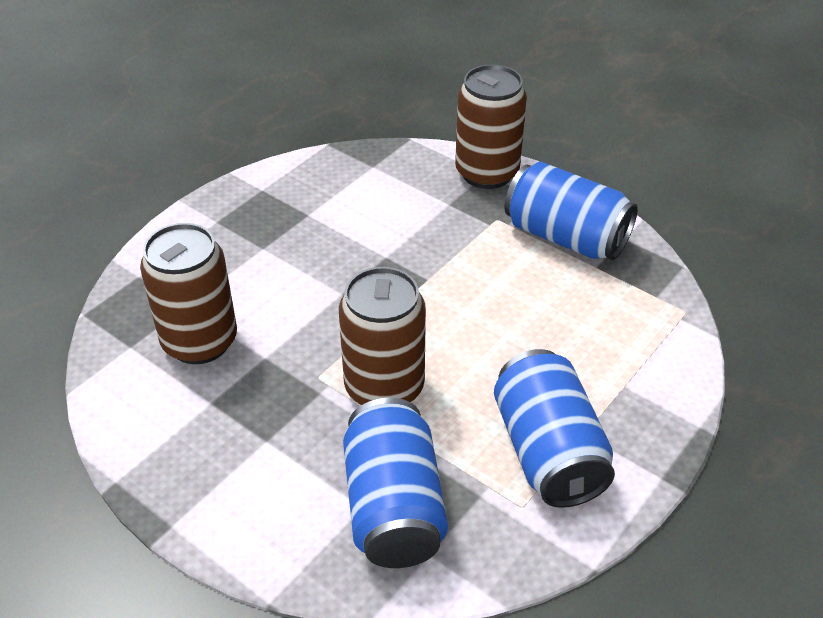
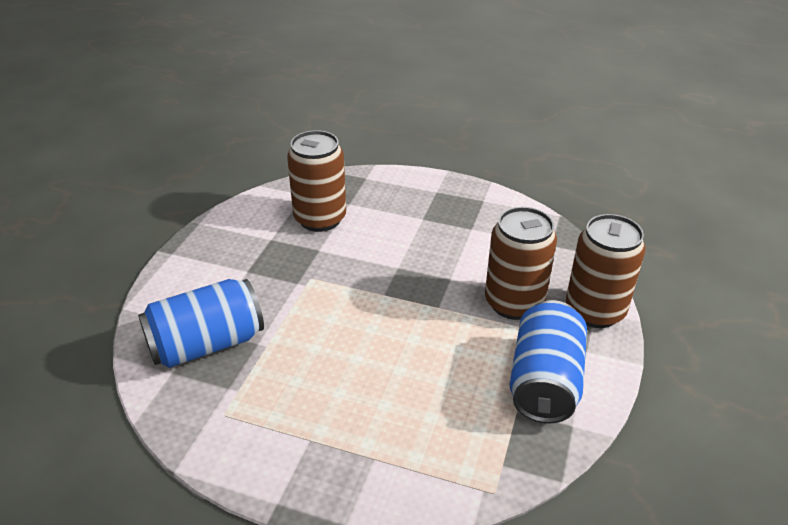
camera: 70 degrees right, 5 degrees down
brown can [339,267,426,405] -> brown can moved to [485,207,557,320]
blue can [494,349,615,508] -> none

